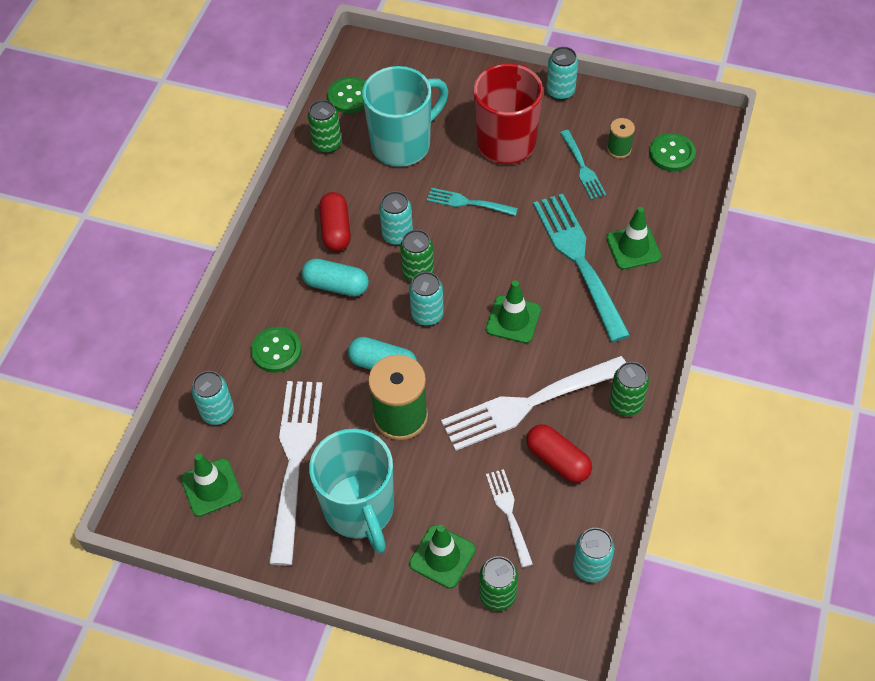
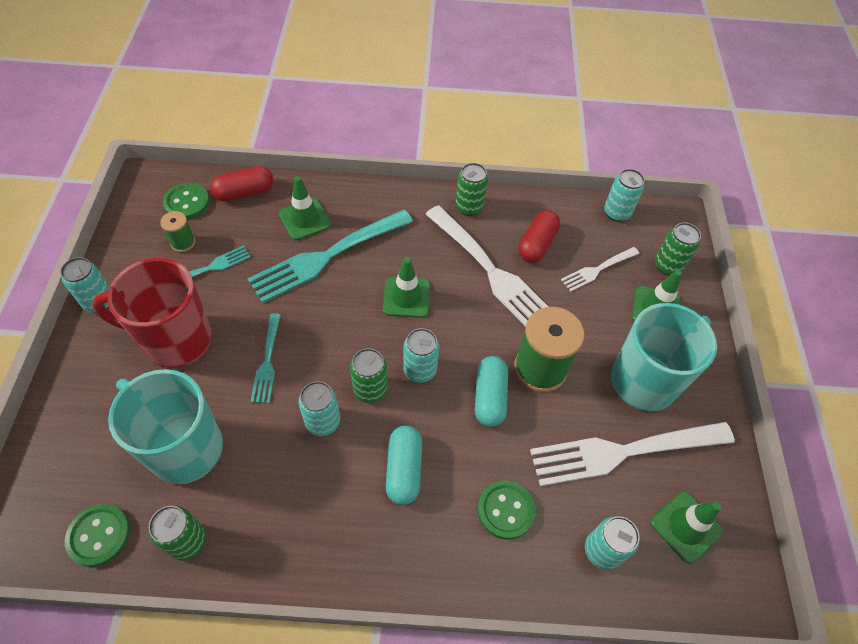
camera: 110 degrees left, 0 degrees up
red capsule [319,192,351,251] -> red capsule moved to [210,166,274,201]

